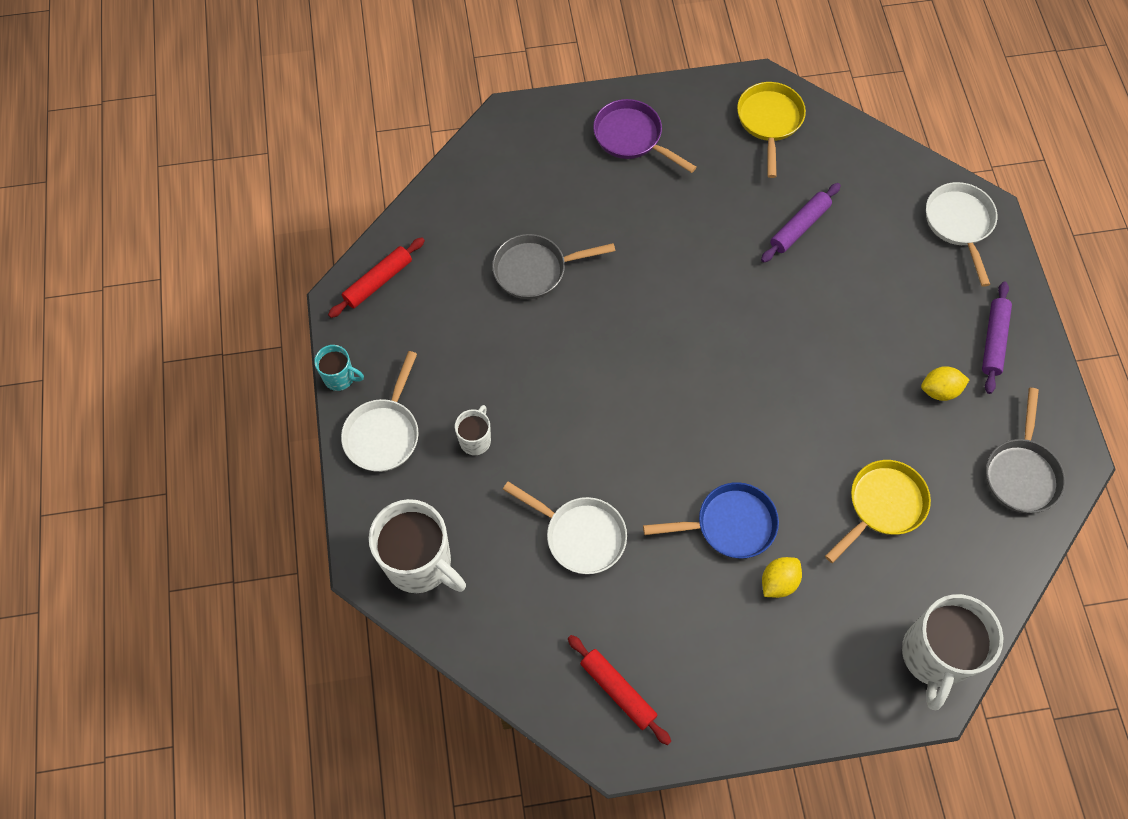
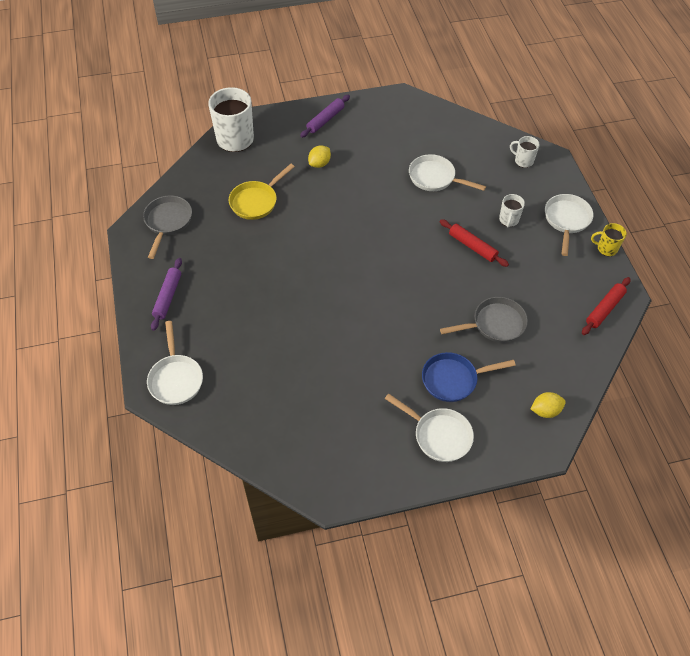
camera: 175 degrees right, 10 degrees down
turquoise mug [314,345,364,391] -> yellow mug [591,223,627,256]
white mug [369,499,466,593] -> white mug [510,136,540,168], size x0.49
red rolling pin [568,635,671,745] -> red rolling pin moved to [440,219,509,267]
purple pan [593,99,697,173] -> white pan [385,393,474,462]
blue pan [643,482,779,559] -> blue pan moved to [422,352,516,402]
yellow pan [737,82,806,178] -> none
purple rolling pin [761,183,841,263] -> purple rolling pin moved to [300,95,350,138]
yellow lemon [921,366,969,401] -> yellow lemon moved to [531,392,566,418]

